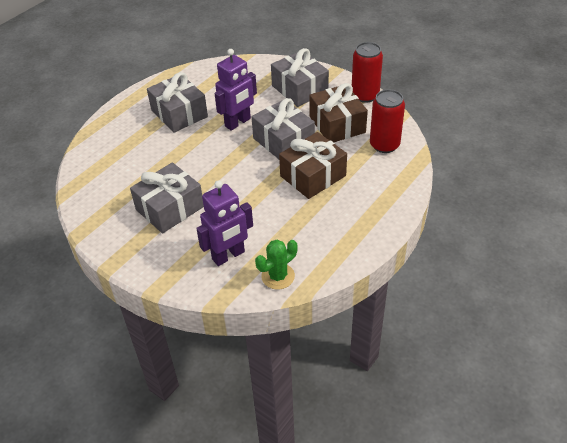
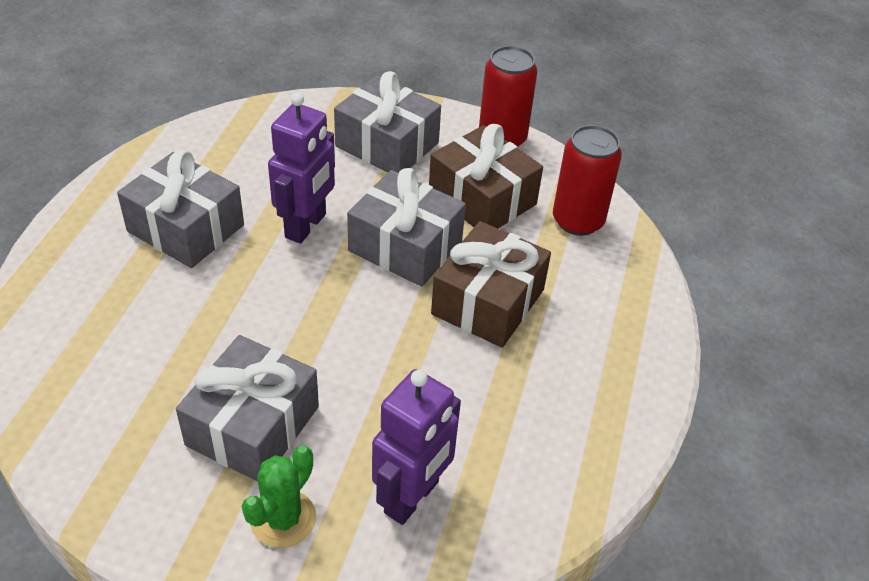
camera: 25 degrees left, 0 degrees up
green cactus [255,240,298,290] -> green cactus moved to [242,446,316,548]

